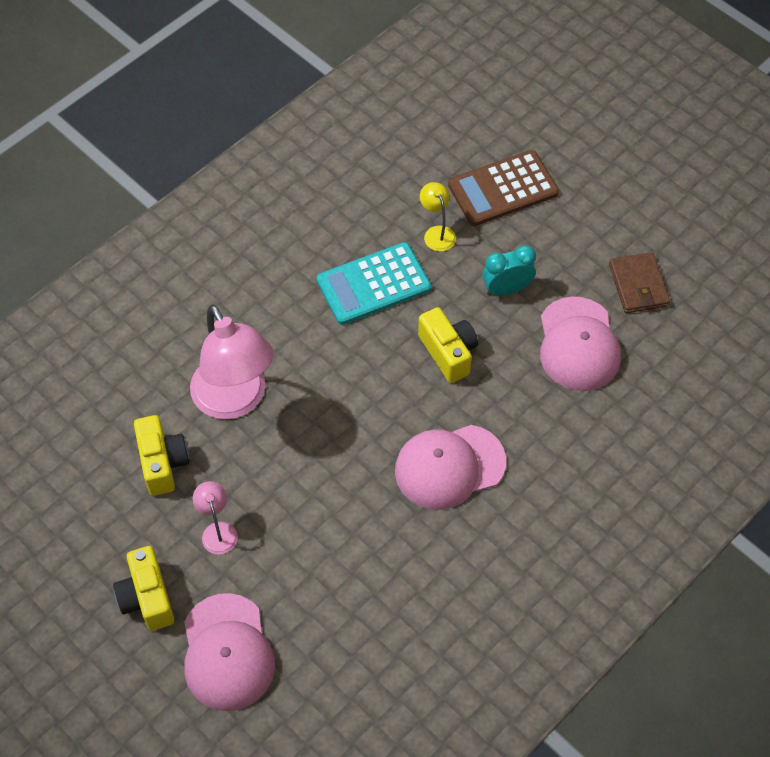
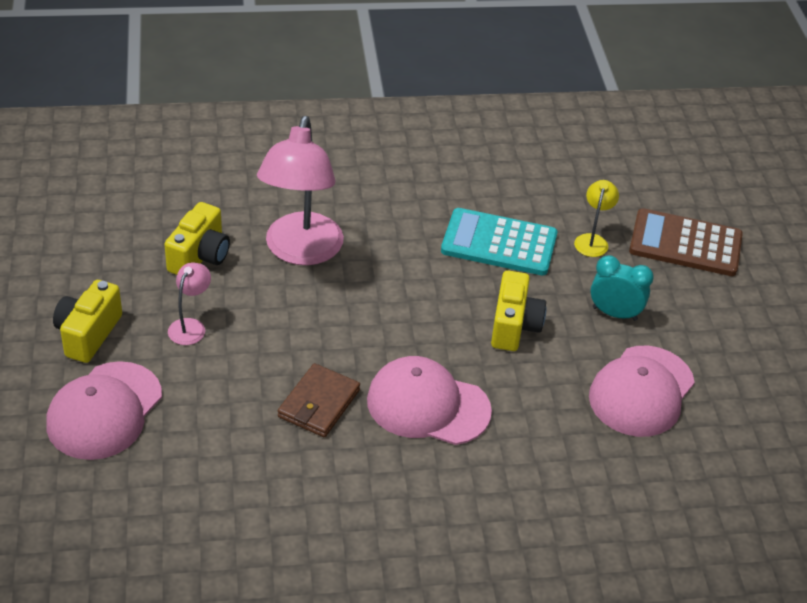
camera: 35 degrees right, 15 degrees down
brown wallet [609,252,670,313] -> brown wallet moved to [278,363,360,437]

